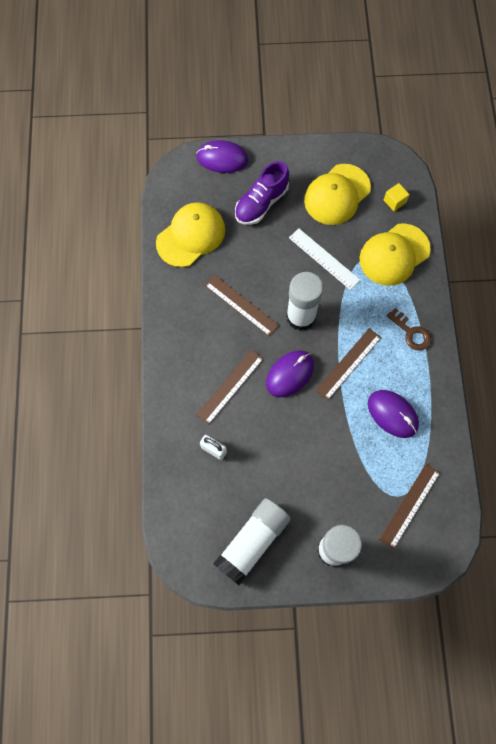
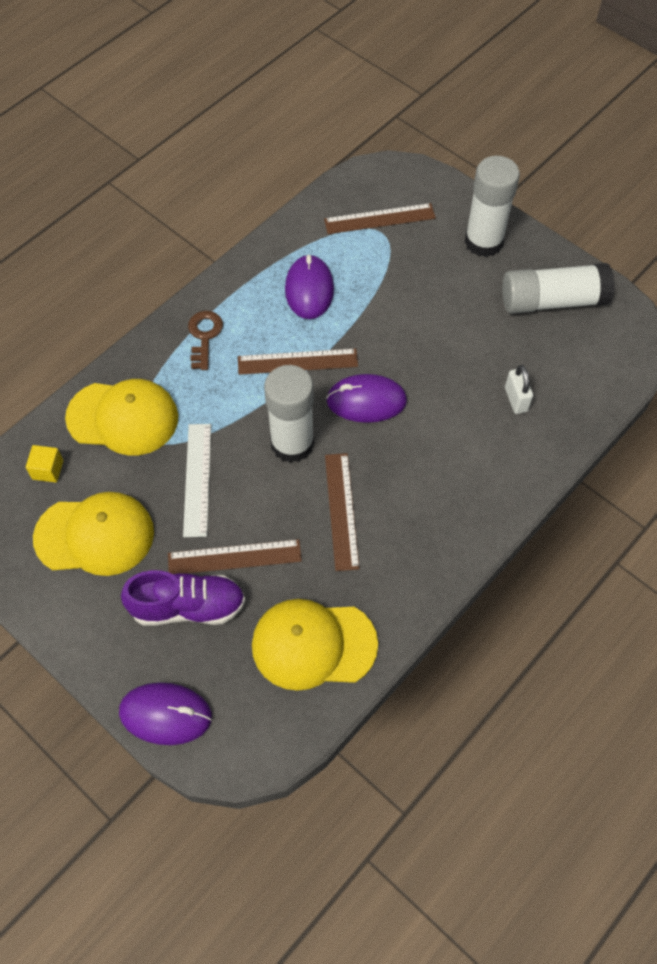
camera: 135 degrees left, 10 degrees down
purple mouse [196,140,248,173] -> purple mouse turned 45 degrees counterclockwise [119,682,212,745]
brown ruler [196,350,263,425] -> brown ruler moved to [168,539,302,574]

